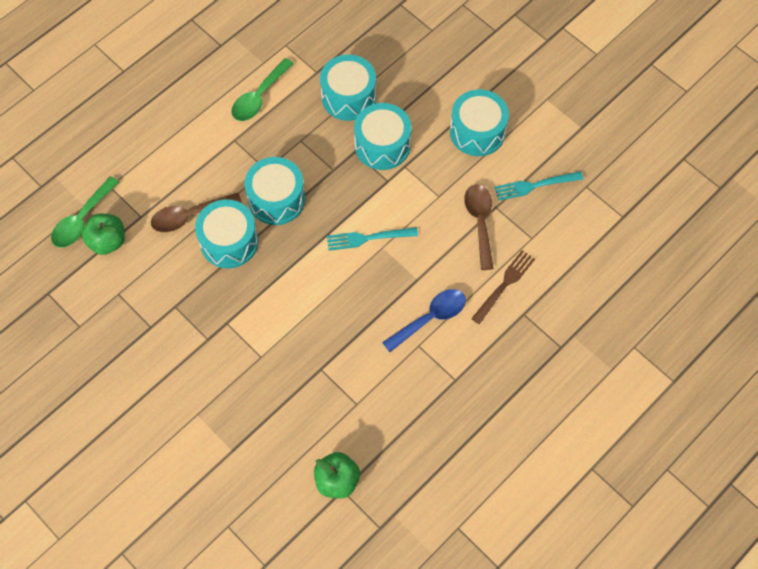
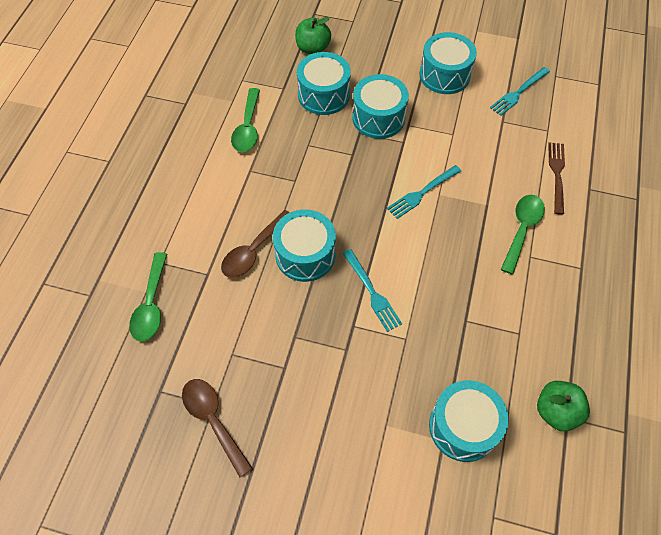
camera: 30 degrees left, 5 degrees down
green apple [82,214,125,255] -> green apple moved to [295,17,331,54]
turquoise drum [244,157,305,225] -> turquoise drum moved to [429,380,509,462]
blue spoon [382,289,466,352] -> green spoon [501,195,545,274]
brown spoon [464,184,494,270] -> brown spoon moved to [182,379,253,477]
none -> turquoise fork [342,249,402,332]

